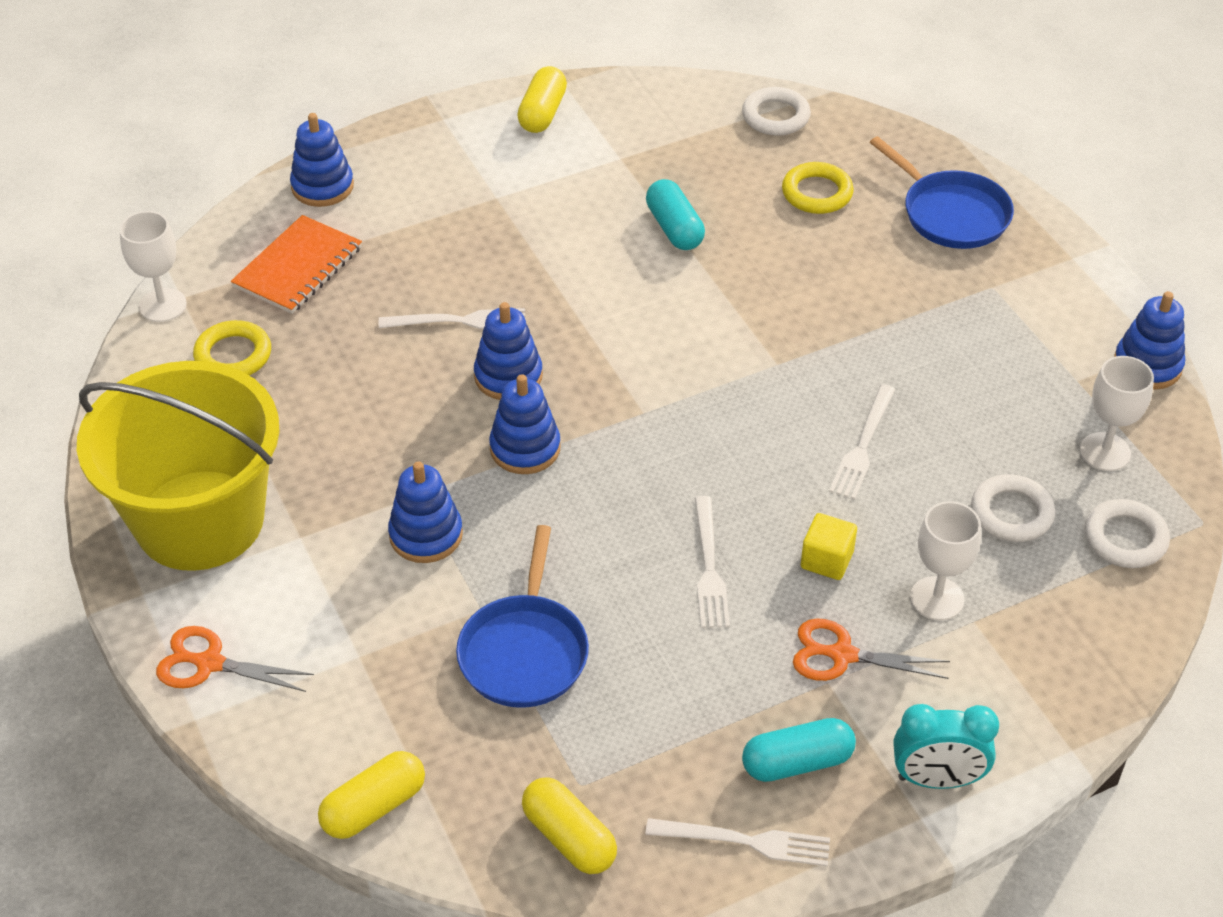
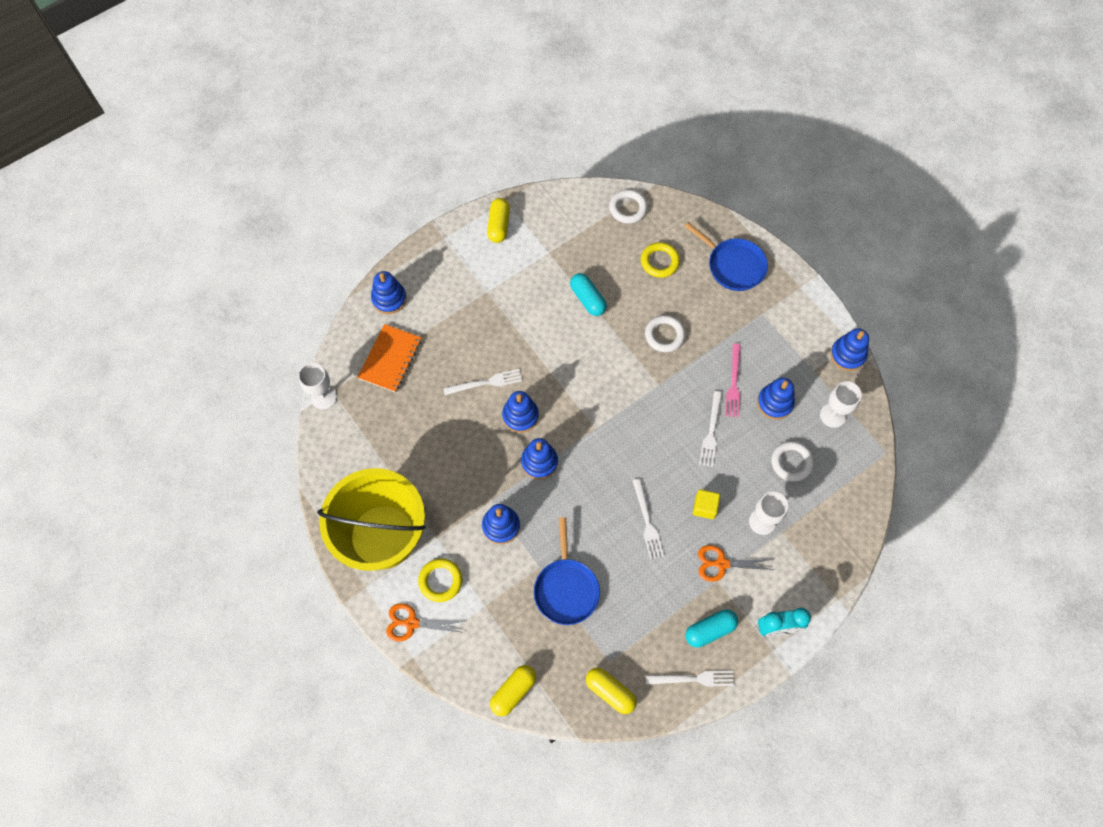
camera: 10 degrees left, 20 degrees up
yellow ring [193,320,271,375] -> yellow ring moved to [418,558,463,602]
white ring [1084,499,1170,568] -> white ring moved to [645,315,685,352]
none -> pink fork [725,344,741,417]
none -> blue stacking toy [757,378,795,420]

